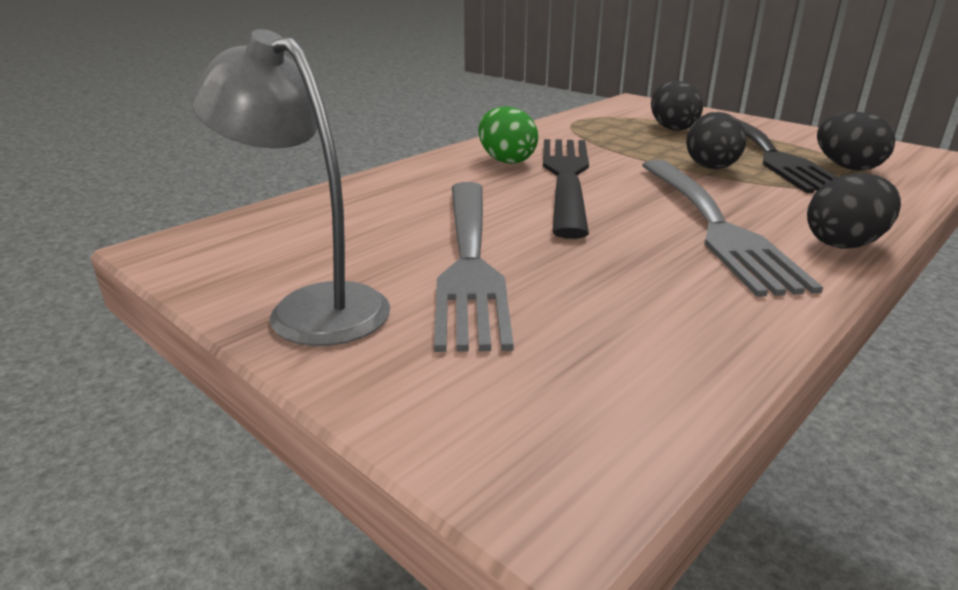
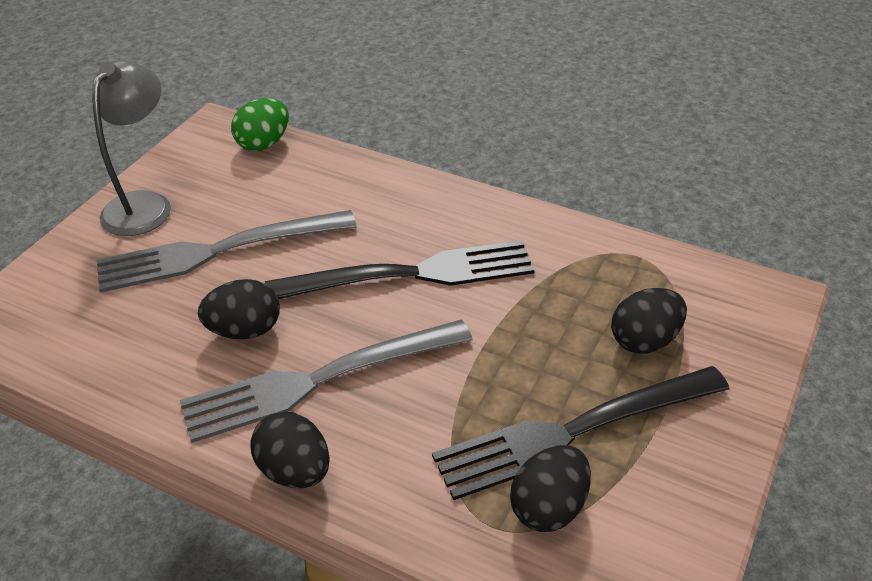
camera: 75 degrees right, 15 degrees up
green egg [478,107,539,164] -> green egg moved to [231,98,289,151]
black egg [686,112,746,169] -> black egg moved to [198,279,280,339]

